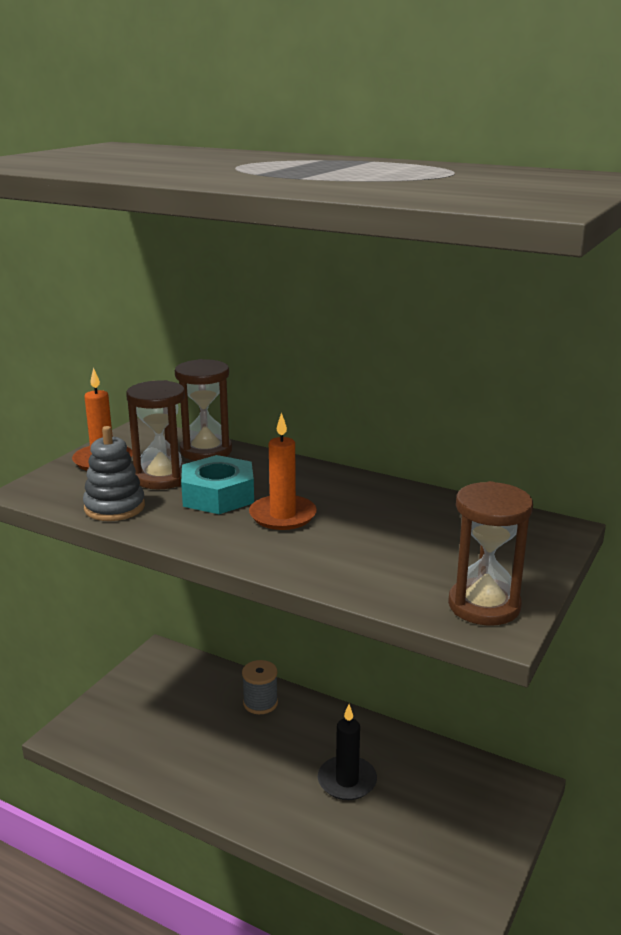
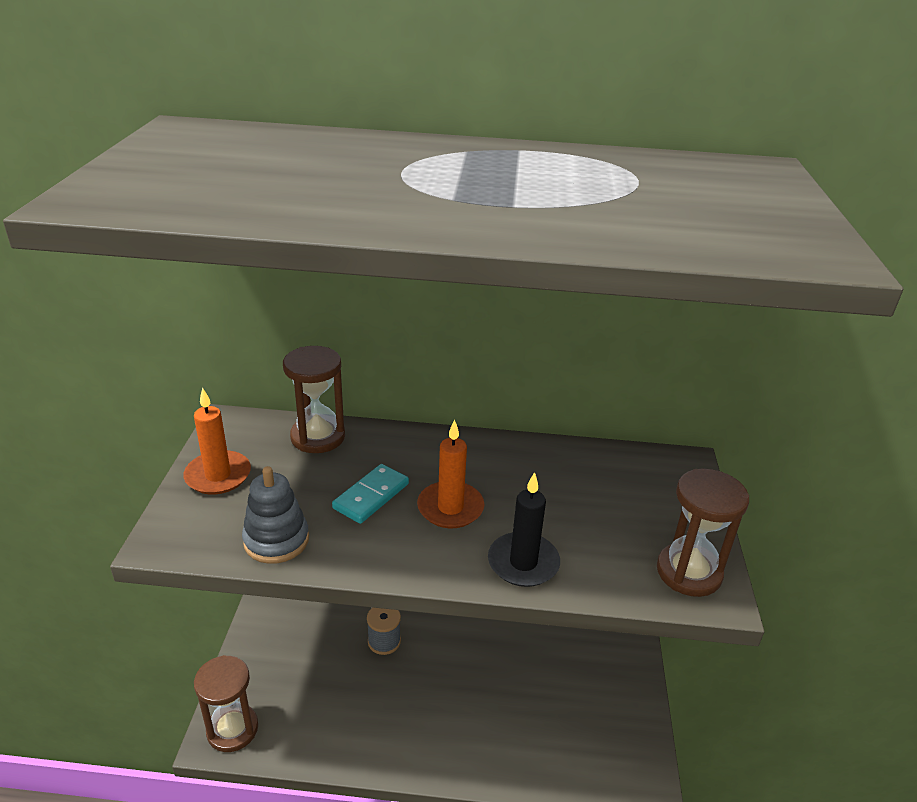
camera: 25 degrees left, 10 degrees up
brown hourglass [126,380,186,490] -> brown hourglass moved to [194,655,258,752]
turquoise nut [181,455,254,514] -> turquoise domino [332,464,409,524]
black candle [318,704,377,800] -> black candle moved to [488,472,560,587]

